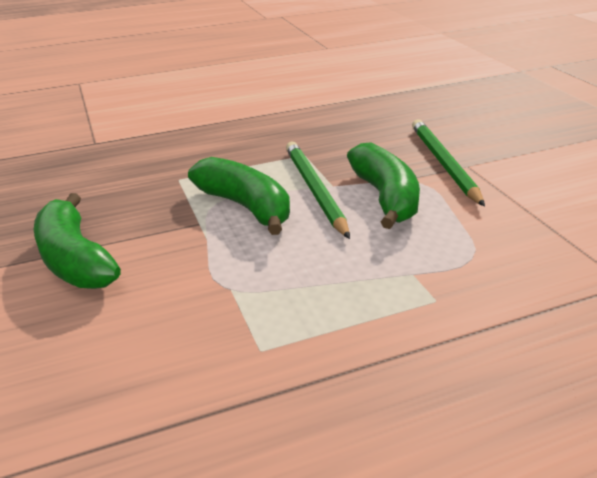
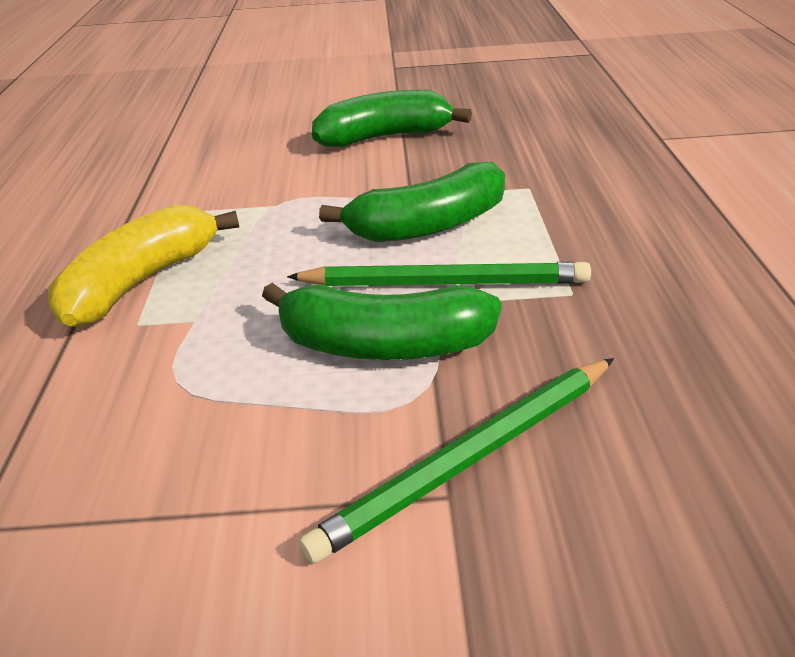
camera: 110 degrees right, 5 degrees up
green pencil [412,119,485,207] -> green pencil turned 135 degrees clockwise [299,358,614,564]
none -> yellow banana [48,205,239,327]

